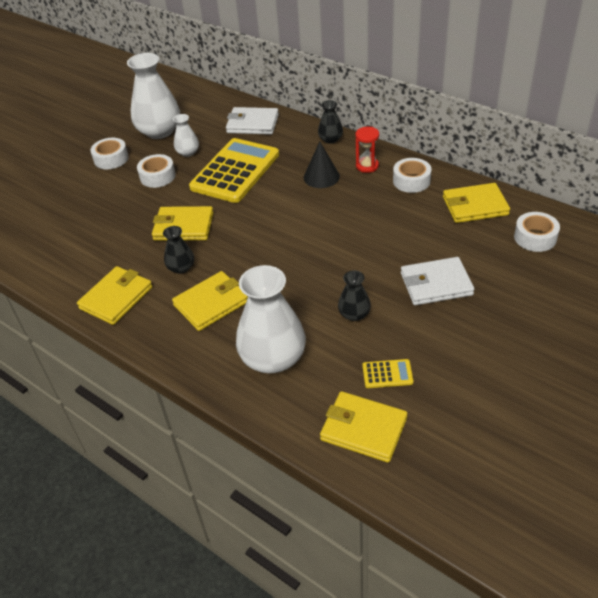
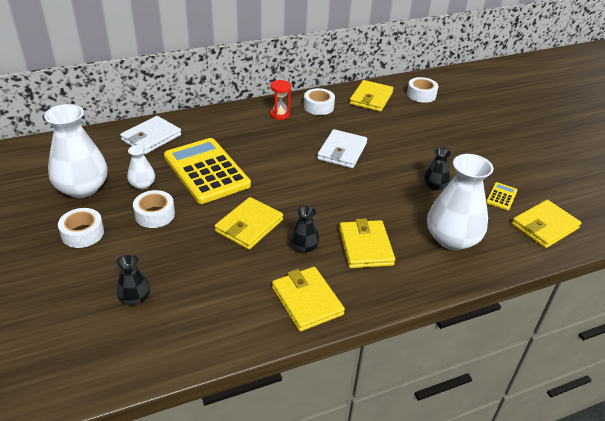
camera: 65 degrees left, 5 degrees down
black cone [304,141,340,188] -> none
black vase [318,100,343,144] -> black vase moved to [116,254,150,305]
white wallet [401,257,474,305] -> white wallet moved to [317,129,367,168]

